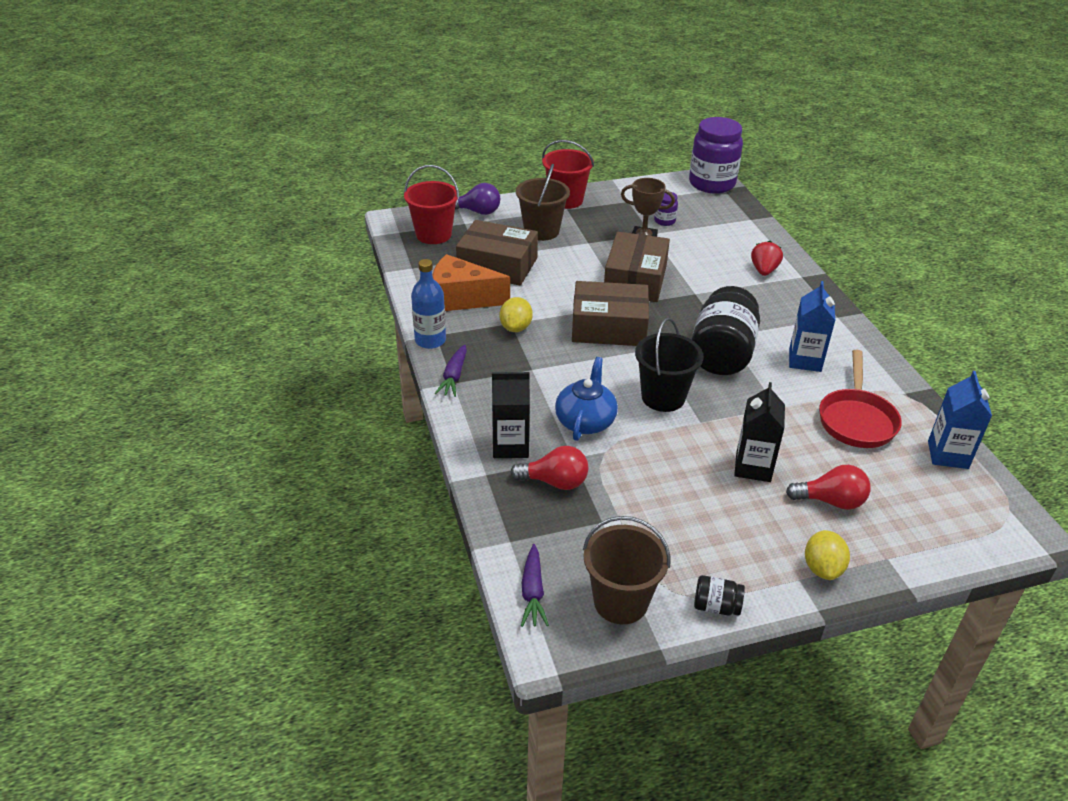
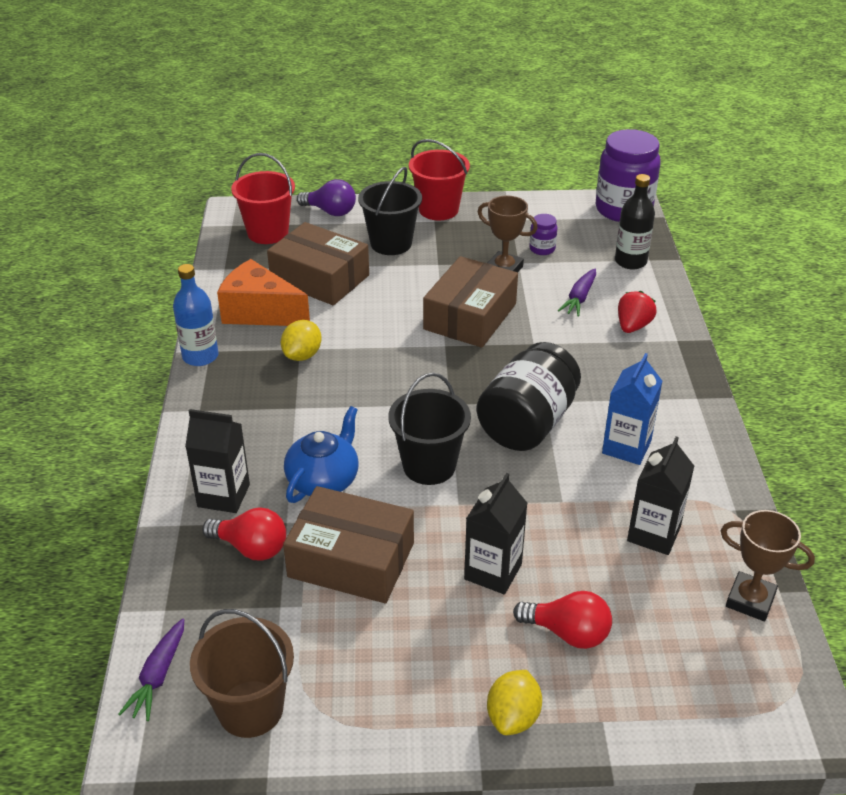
camera: 15 degrees right, 0 degrees up
purple carrot [434,344,467,397] -> purple carrot moved to [558,269,596,316]
brown bucket [516,164,570,241] -> black bucket [358,167,422,255]
brown box [572,281,649,346] -> brown box moved to [283,486,414,603]
black jar [694,575,745,616] -> none
red pan [819,350,902,448] -> black carton [627,437,694,555]
blue carton [928,371,992,469] -> brown trophy [721,510,815,621]
none -> black bottle [615,174,655,270]

